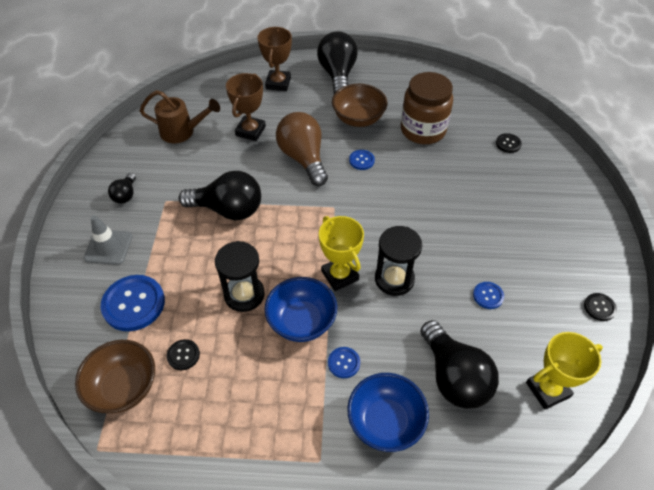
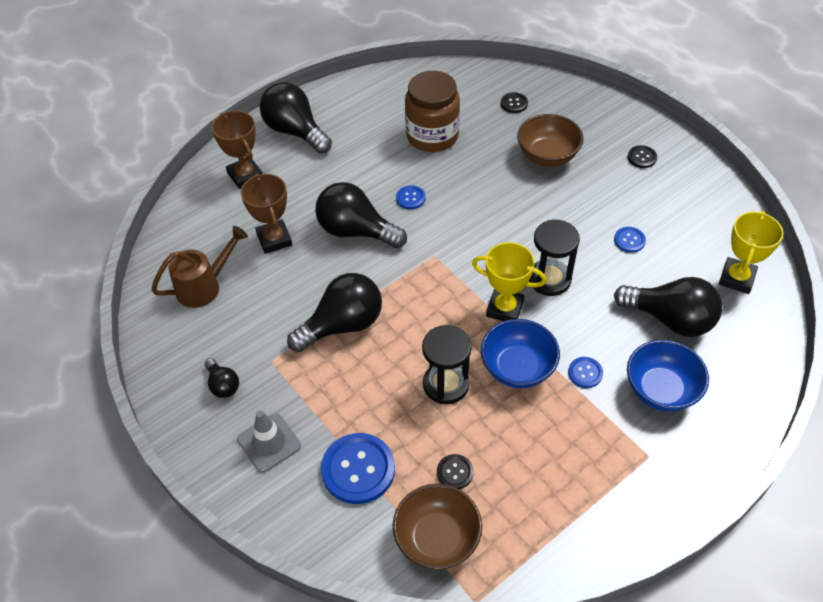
camera: 40 degrees left, 0 degrees up
brown light bulb [276,112,328,186] -> black light bulb [315,182,407,248]
brown bowl [332,84,387,127] -> brown bowl moved to [517,114,584,167]
black button [584,293,617,321] -> black button moved to [628,145,657,168]

